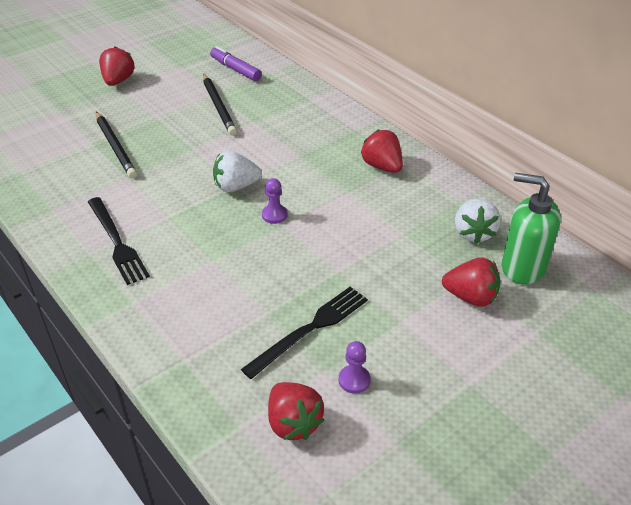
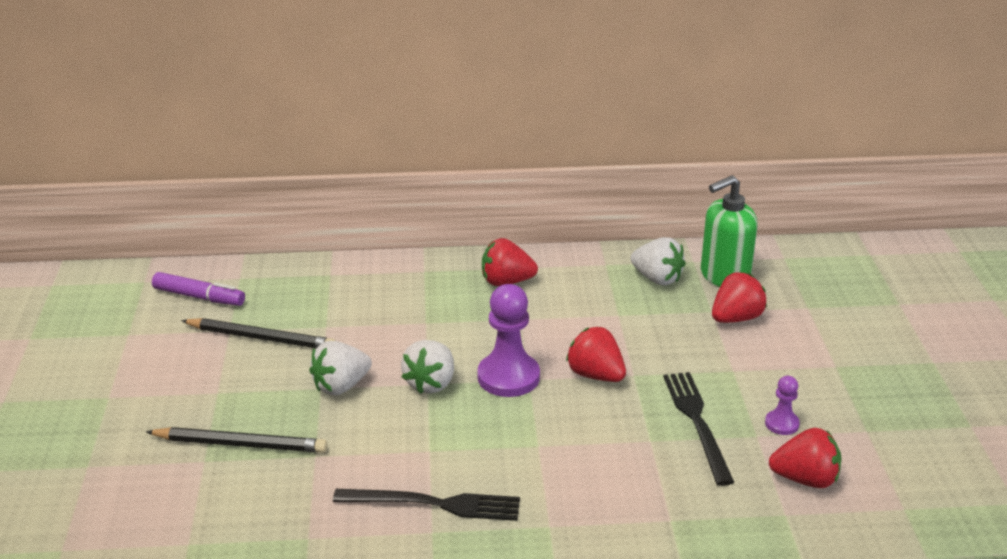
camera: 55 degrees left, 10 degrees down
red strawberry [99,47,135,86] -> red strawberry moved to [566,327,626,382]
purple marker [210,46,262,81] -> purple marker turned 150 degrees counterclockwise [152,272,245,306]
purple pawn [262,178,288,224] -> purple pawn [477,284,540,397], size x1.95
none -> white strawberry [309,341,372,396]

